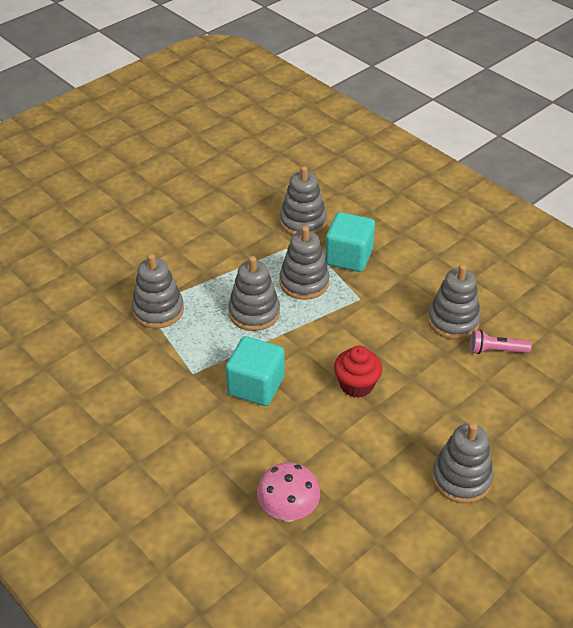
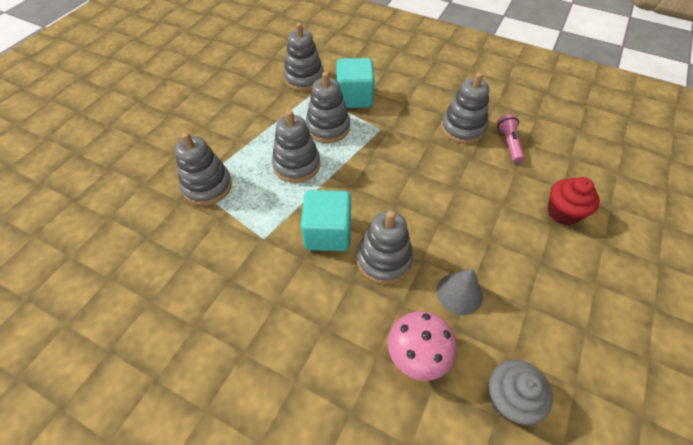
camera: 20 degrees left, 10 degrees up
red cupcake [334,346,382,398] -> red cupcake moved to [548,177,600,225]
grey stacking toy [432,423,494,503] -> grey stacking toy moved to [357,211,413,284]
pink flashlight [470,330,532,354] -> pink flashlight turned 105 degrees clockwise [497,114,524,163]
none -> grey cone [437,269,483,315]
none -> grey cupcake [489,360,553,425]

